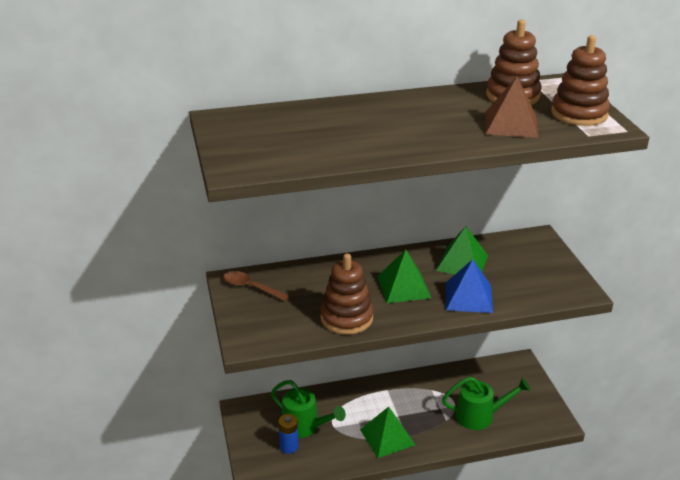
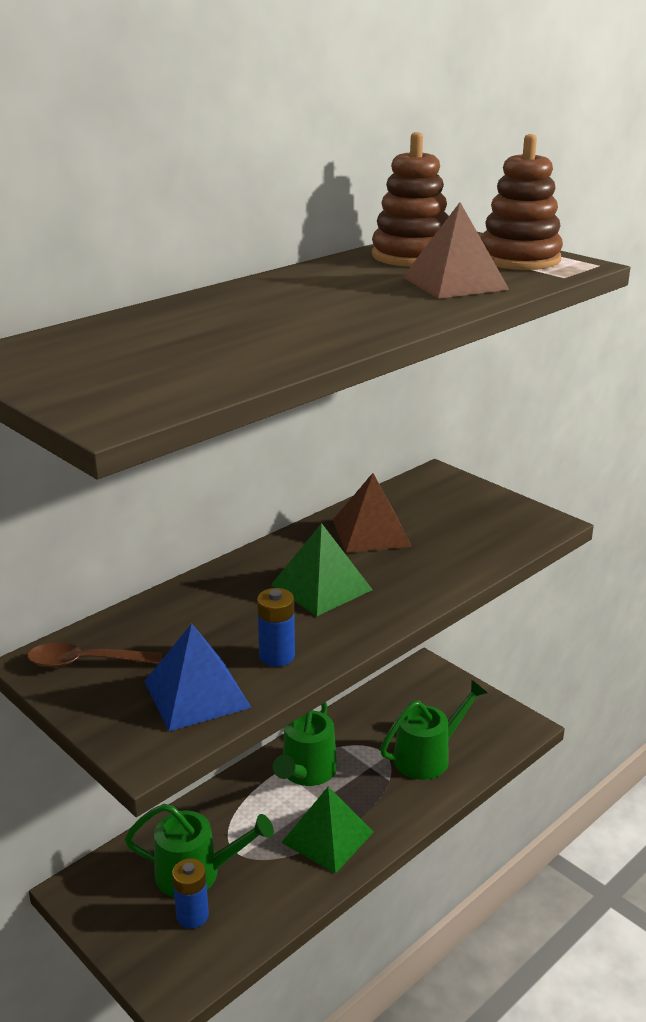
camera: 30 degrees left, 5 degrees down
brown stacking toy [320,253,374,335] -> blue battery [257,588,295,667]
green pyramid [436,226,488,275] -> brown pyramid [333,473,412,553]
blue pyramid [446,259,493,313] -> blue pyramid moved to [144,623,251,731]
none -> green watering can [273,702,337,786]

